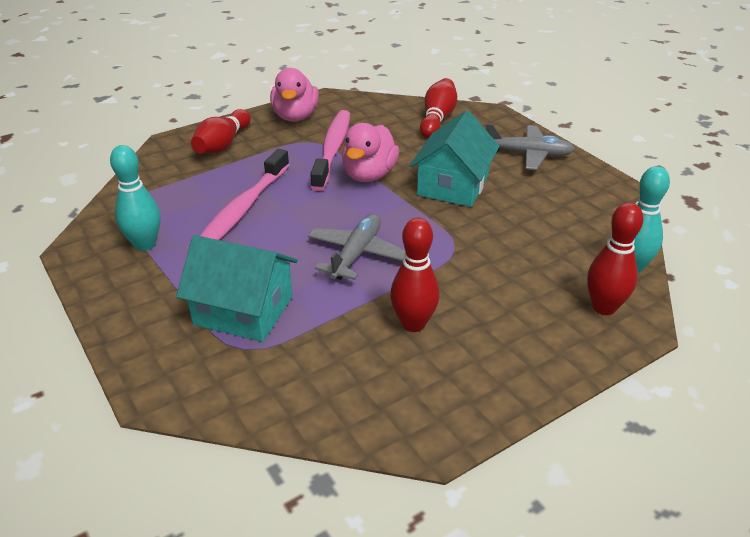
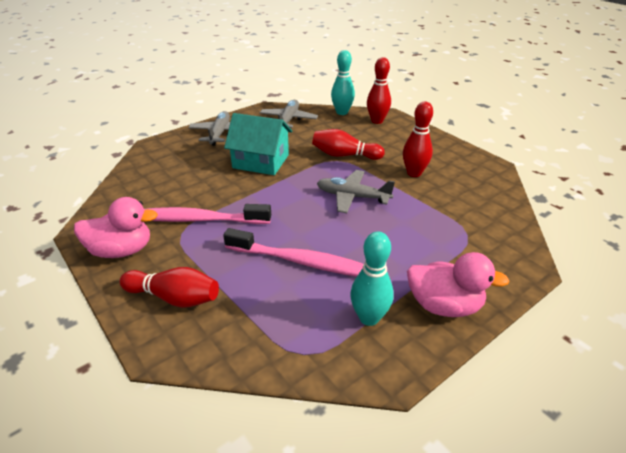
camera: 95 degrees left, 0 degrees up
turquoise house [176,235,298,342] -> none
pink duck [342,123,399,182] -> pink duck moved to [407,252,509,317]
red bowling pin [420,78,457,138] -> red bowling pin moved to [312,129,385,160]
none -> grey plane [260,100,318,128]

